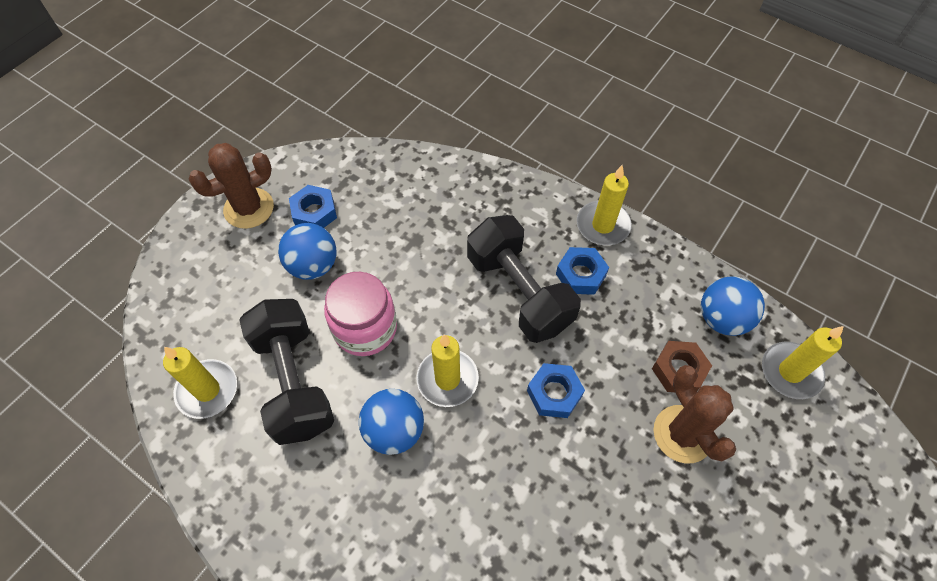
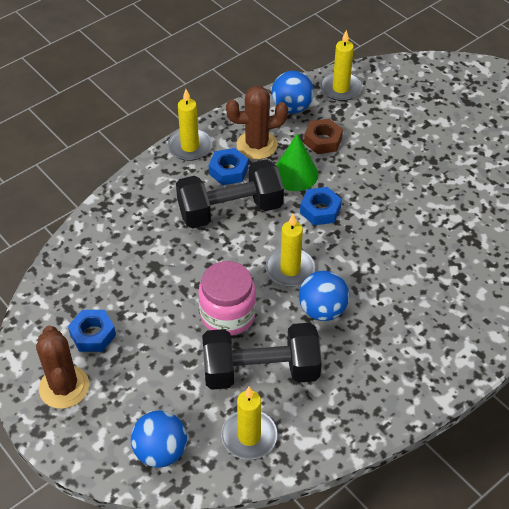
camera: 75 degrees left, 10 degrees down
blue ball [278,223,336,280] -> blue ball moved to [131,411,187,468]
brown cactus [653,365,736,464] -> brown cactus moved to [226,86,288,159]
none -> green cone [276,133,318,191]

